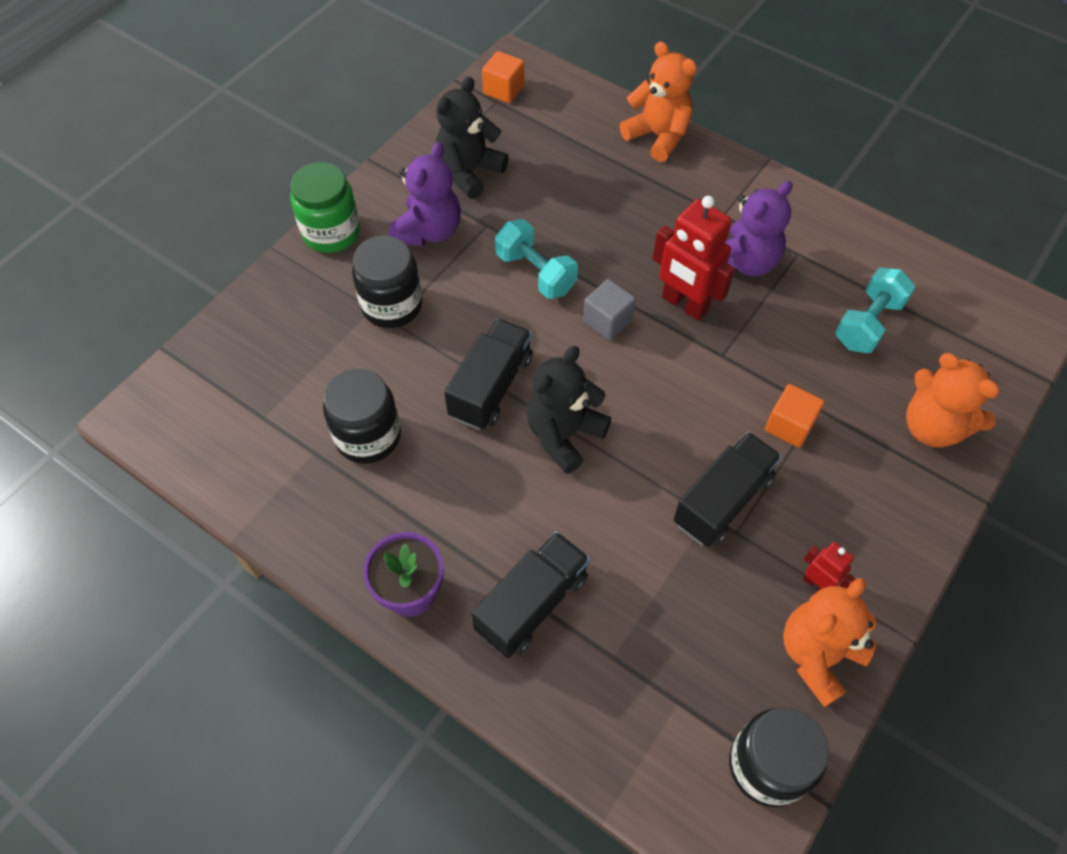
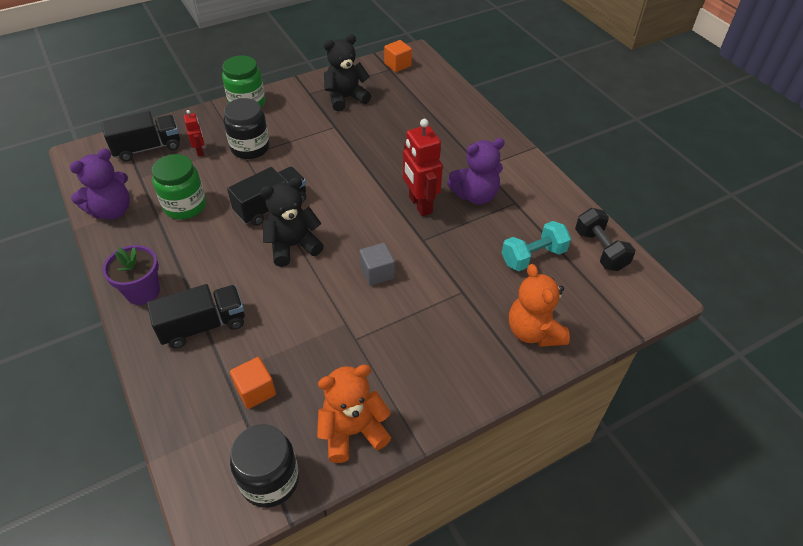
camera: 25 degrees right, 10 degrees down
black jar [323,368,401,464] -> green jar [152,154,206,219]
purple teddy bear [389,142,461,246] -> purple teddy bear moved to [69,148,130,220]
turquoise dumbbell [495,219,578,299] -> none
grey cube [583,279,636,340] -> grey cube moved to [359,243,395,286]
orange teddy bear [619,41,697,162] -> none
black truck [673,432,782,547] -> black truck moved to [102,111,180,162]
orange cube [765,384,825,448] -> orange cube moved to [230,357,276,409]
red robot [803,542,856,591] -> red robot moved to [184,110,204,157]
none -> black dumbbell [575,208,635,271]

